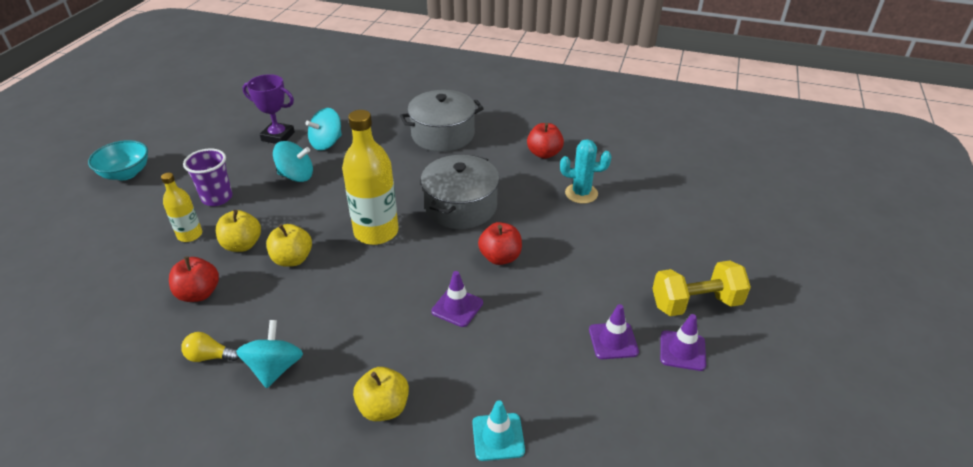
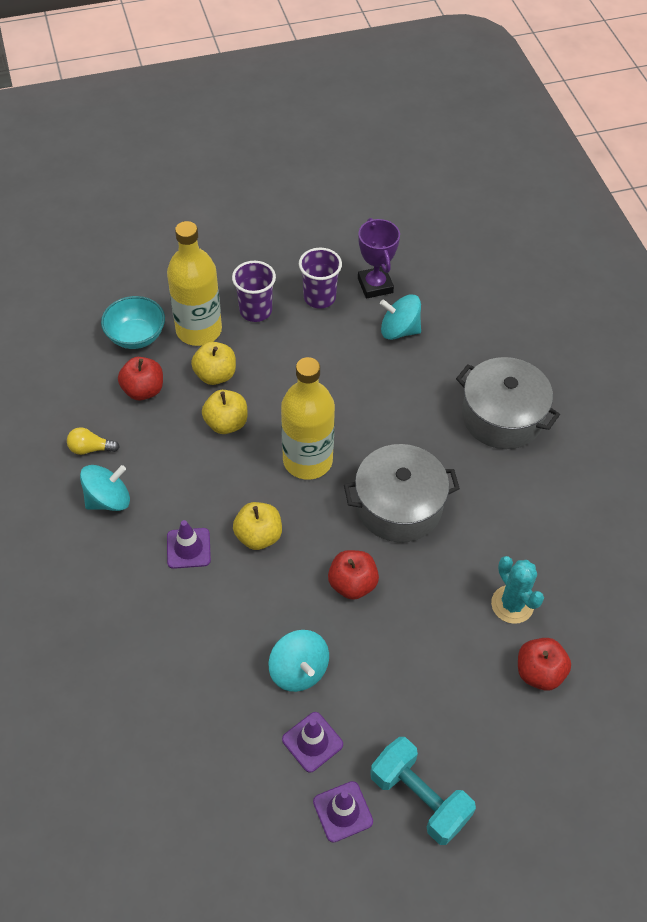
camera: 55 degrees right, 15 degrees up
turquoise bowl [88,140,148,180] -> turquoise bowl moved to [101,296,165,349]
yellow bottle [161,173,202,242] -> yellow bottle [167,221,222,346], size x1.84
yellow light bulb [181,332,239,362] -> yellow light bulb turned 60 degrees counterclockwise [67,427,119,455]
turquoise spinning top [273,141,313,182] -> turquoise spinning top moved to [269,630,329,692]
yellow apple [353,367,409,421] -> yellow apple moved to [233,502,282,550]
purple traffic cone [431,271,483,327] -> purple traffic cone moved to [167,520,211,569]
turquoise traffic cone [472,400,525,461] -> none
red apple [527,123,564,159] -> red apple moved to [518,638,571,691]
yellow dumbbell [652,260,751,316] -> turquoise dumbbell [370,737,476,845]
none -> purple cup [299,248,342,309]

